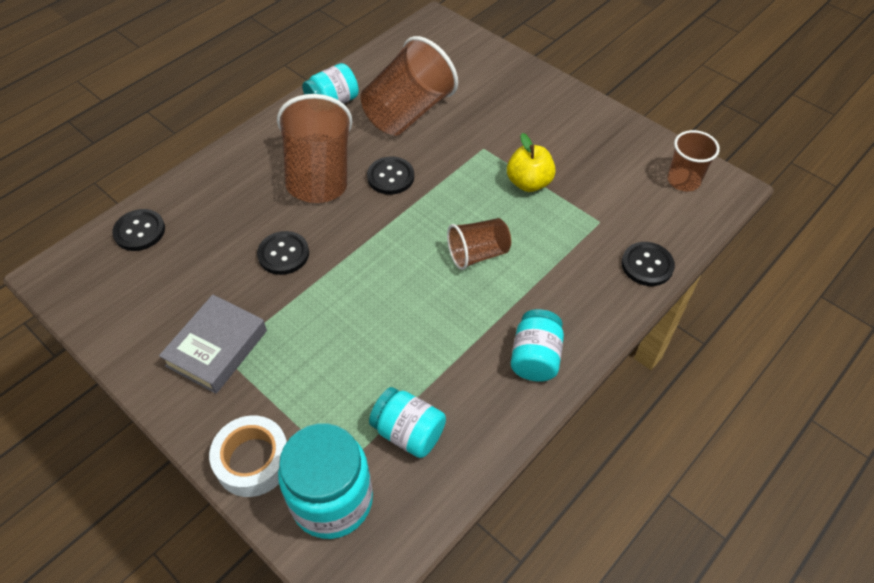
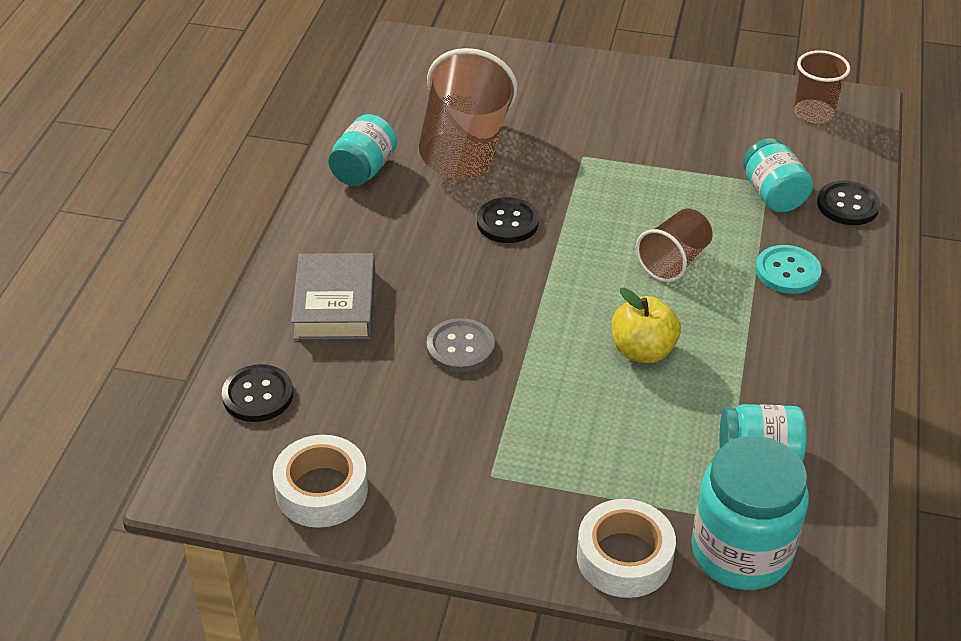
camera: 30 degrees left, 10 degrees down
grey book [159,295,267,394] -> grey book moved to [291,253,375,340]
black button [257,231,309,275] -> grey button [426,318,495,372]
brown cup [277,94,352,203] -> none
yellow apple [507,133,556,192] -> yellow apple moved to [612,288,681,363]
turquoise jar [511,309,564,382] -> turquoise jar moved to [743,138,813,212]
none -> white tape [273,435,368,528]
none -> turquoise button [756,245,822,294]

